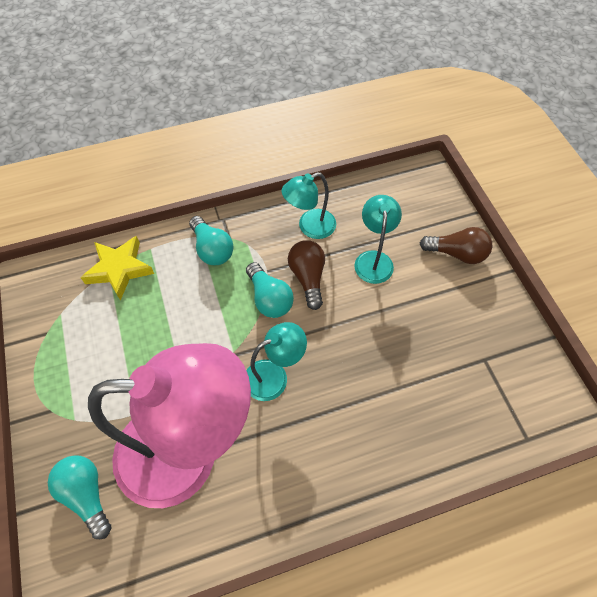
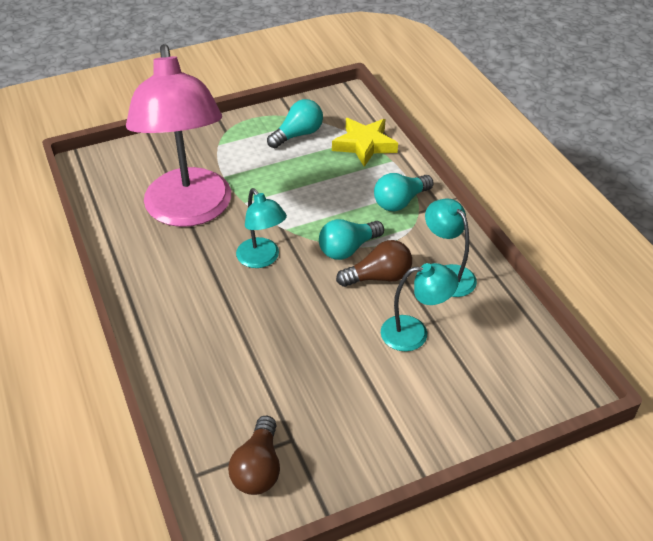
camera: 85 degrees right, 15 degrees down
turquoise light bulb [48,455,112,539] -> turquoise light bulb moved to [267,99,323,148]
brown light bulb [420,227,492,264] -> brown light bulb moved to [228,416,280,495]

